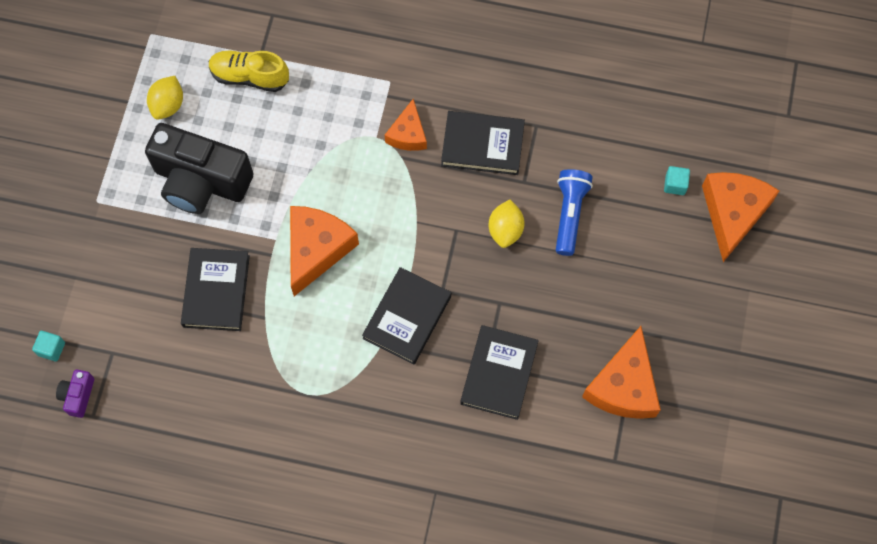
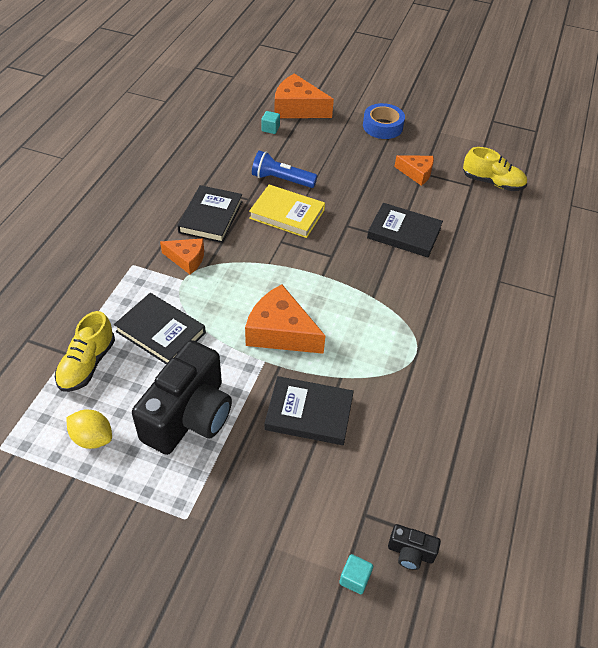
camera: 85 degrees left, 20 degrees down
purple camera [56,370,94,418] -> black camera [388,524,441,570]
black book [362,267,451,365] -> black book moved to [114,293,206,364]
yellow lemon [488,199,525,248] -> yellow book [249,185,325,238]
orange cheese [582,326,661,419] -> orange cheese [394,155,434,186], size x0.60
none -> blue tape [363,103,405,139]
none -> yellow shoe [463,147,527,191]

